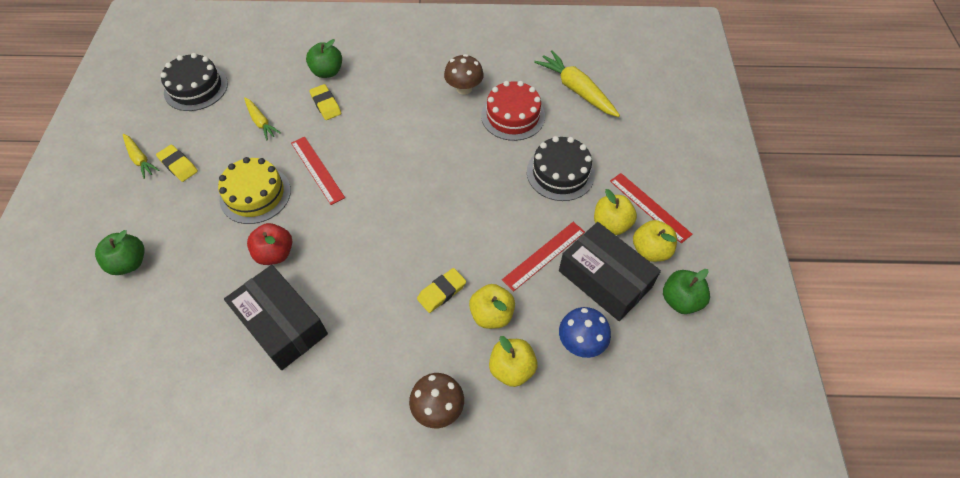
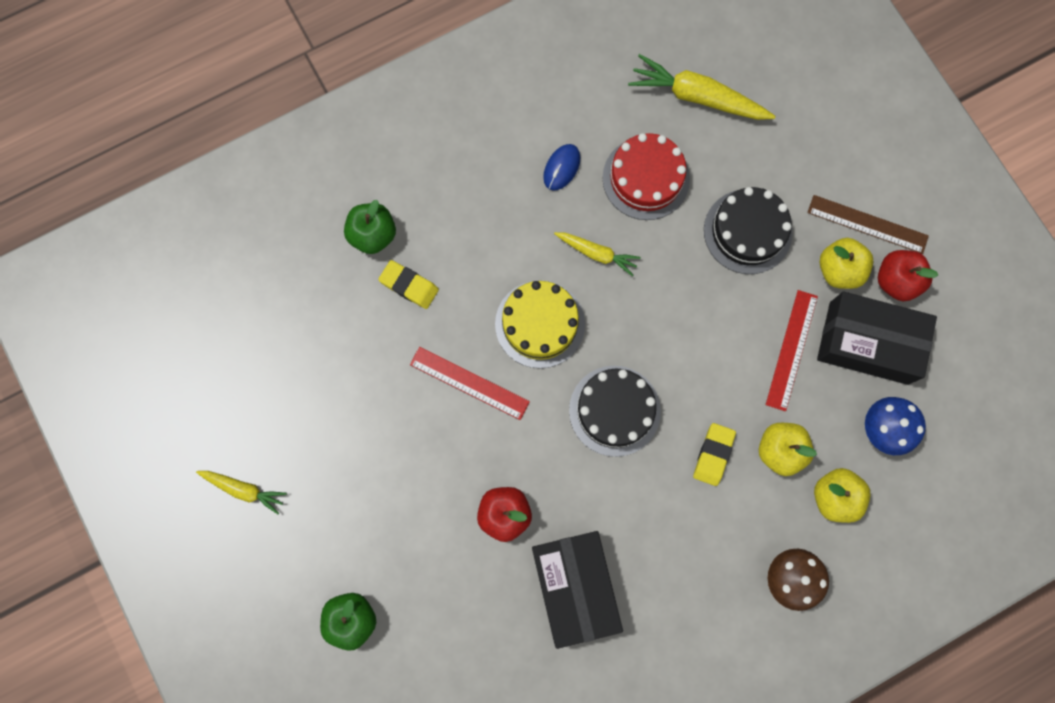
camera: 30 degrees left, 20 degrees up
yellow eraser [156,145,198,182] -> none
black cake [161,53,228,111] -> black cake moved to [569,366,661,457]
yellow cake [218,157,291,224] -> yellow cake moved to [495,280,585,368]
black box [224,265,328,370] -> black box turned 60 degrees clockwise [532,531,623,649]
yellow carrot [244,97,281,140] -> yellow carrot moved to [554,232,641,276]
brown mushroom [444,54,484,95] -> blue mouse [543,144,580,191]
red ruler [610,173,692,243] -> brown ruler [807,195,929,254]
yellow apple [633,220,677,262] -> red apple [878,250,938,301]
green apple [663,269,710,314] -> none

